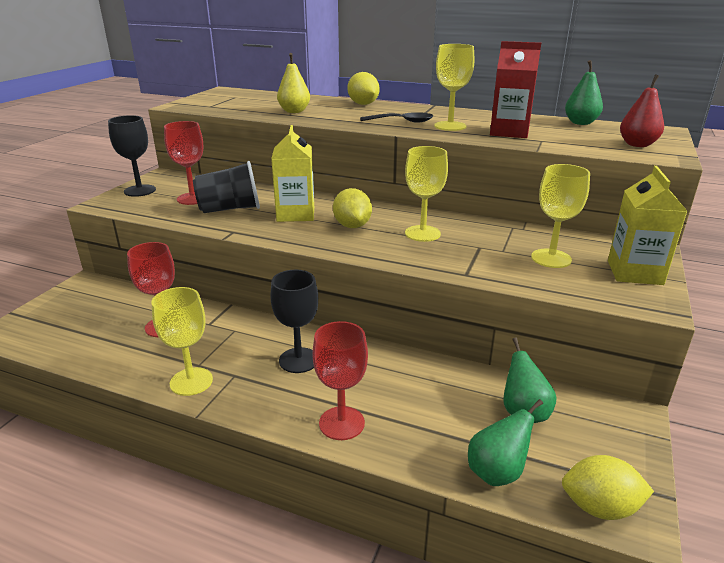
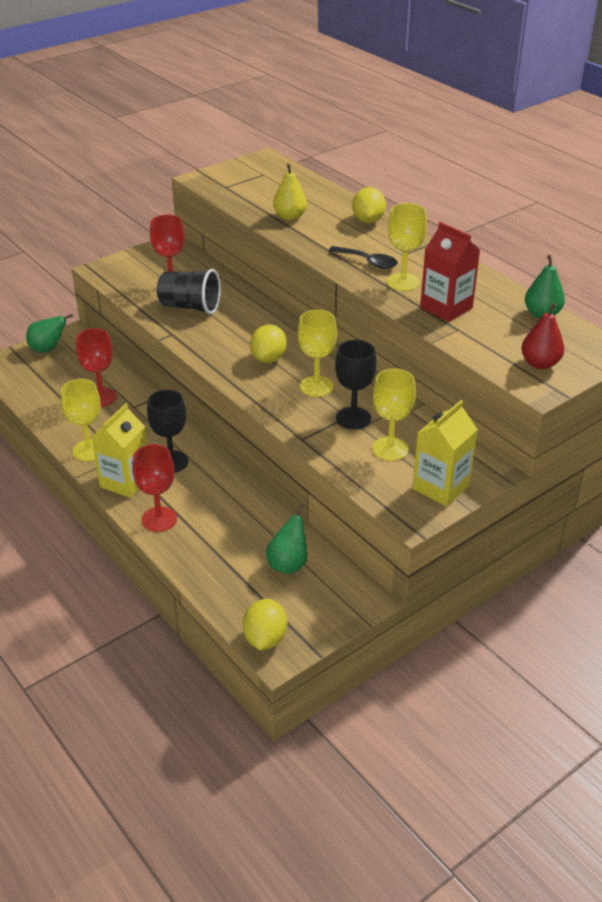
camera: 30 degrees right, 10 degrees up
black goblet [108,115,156,197] -> black goblet moved to [335,340,377,430]
yellow carton [271,125,314,222] -> yellow carton moved to [92,403,147,498]
green pear [468,399,543,486] -> green pear moved to [26,314,73,352]
yellow lemon [562,455,654,520] -> yellow lemon turned 60 degrees clockwise [243,599,287,650]

